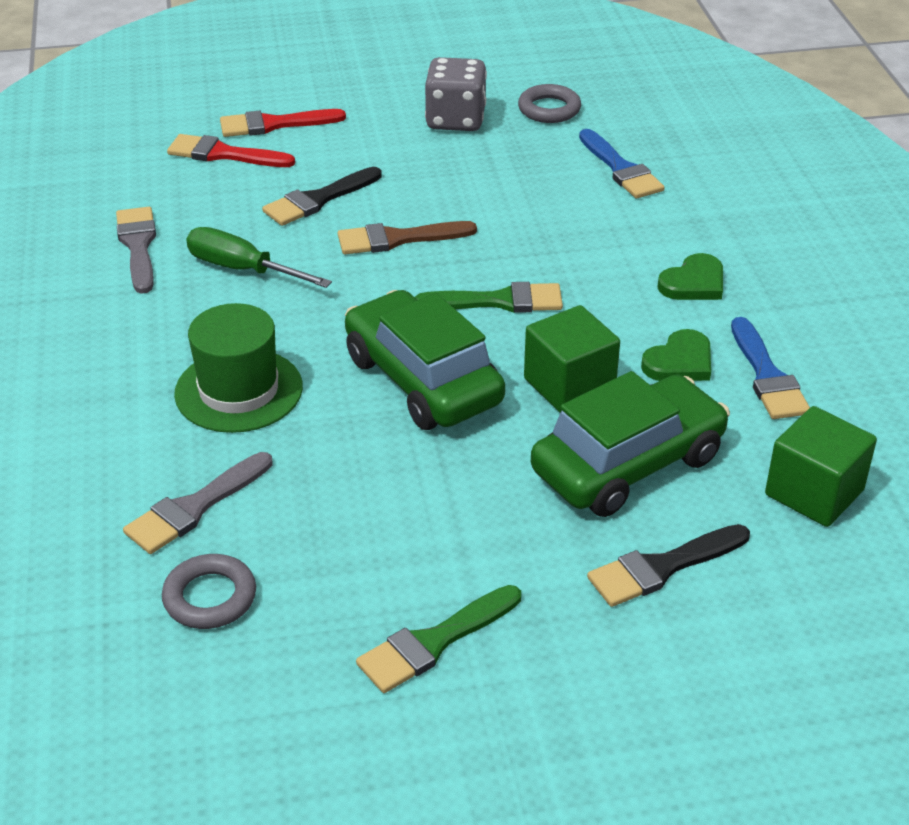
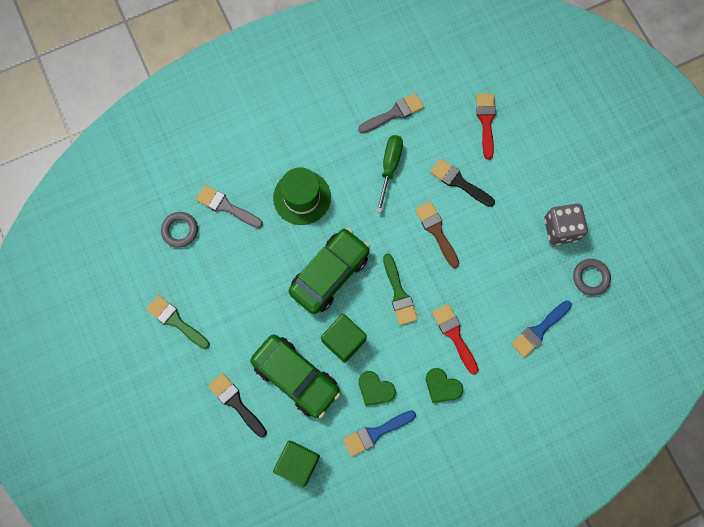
camera: 75 degrees right, 35 degrees up
red brush [220,109,346,137] -> red brush moved to [432,304,479,375]

